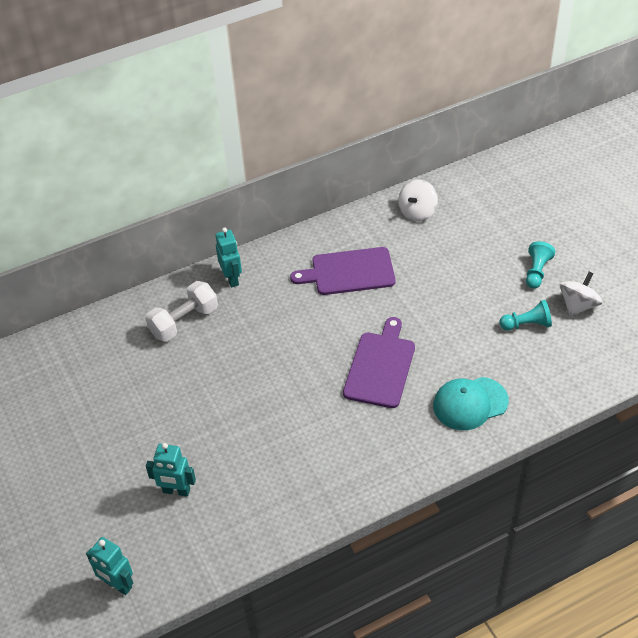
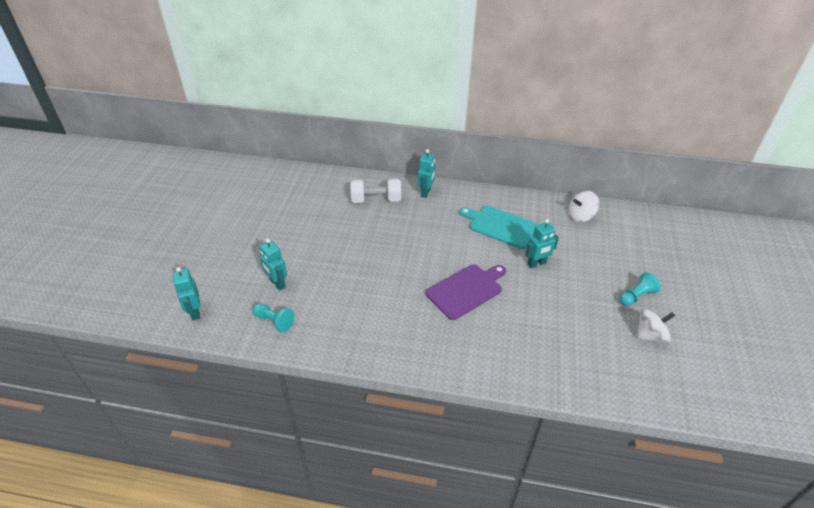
camera: 35 degrees right, 5 degrees down
purple cutting board [290,247,395,295] -> turquoise cutting board [459,206,538,249]
turquoise cap [433,377,509,430] -> none
turquoise pawn [499,300,552,330] -> turquoise pawn moved to [252,303,294,332]
none -> turquoise robot [525,219,559,268]

